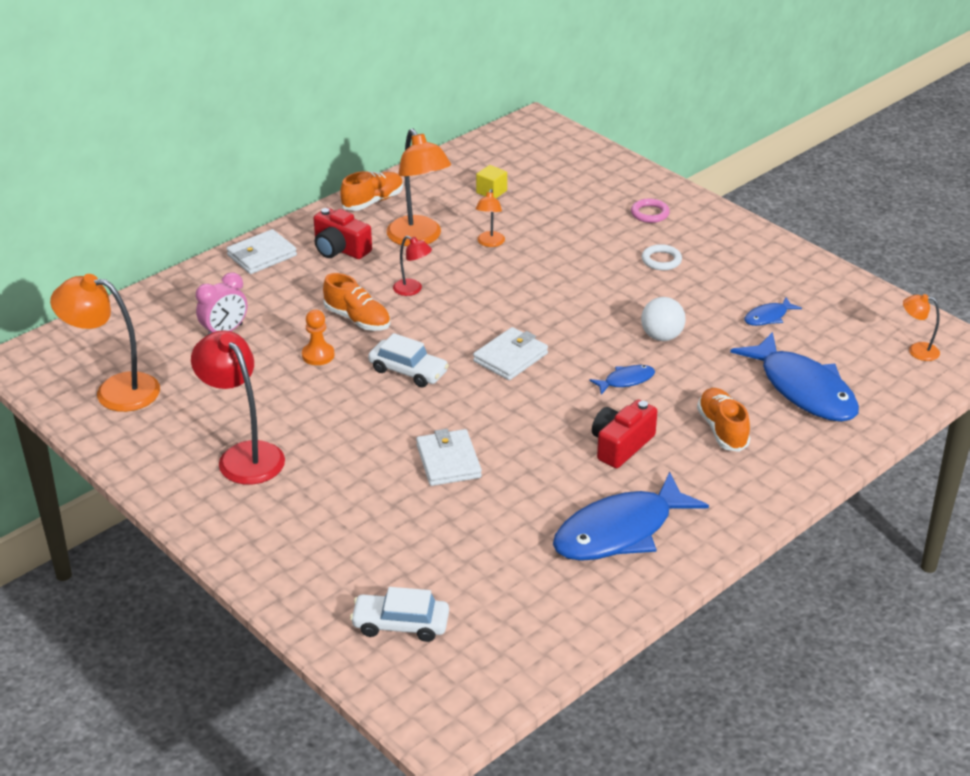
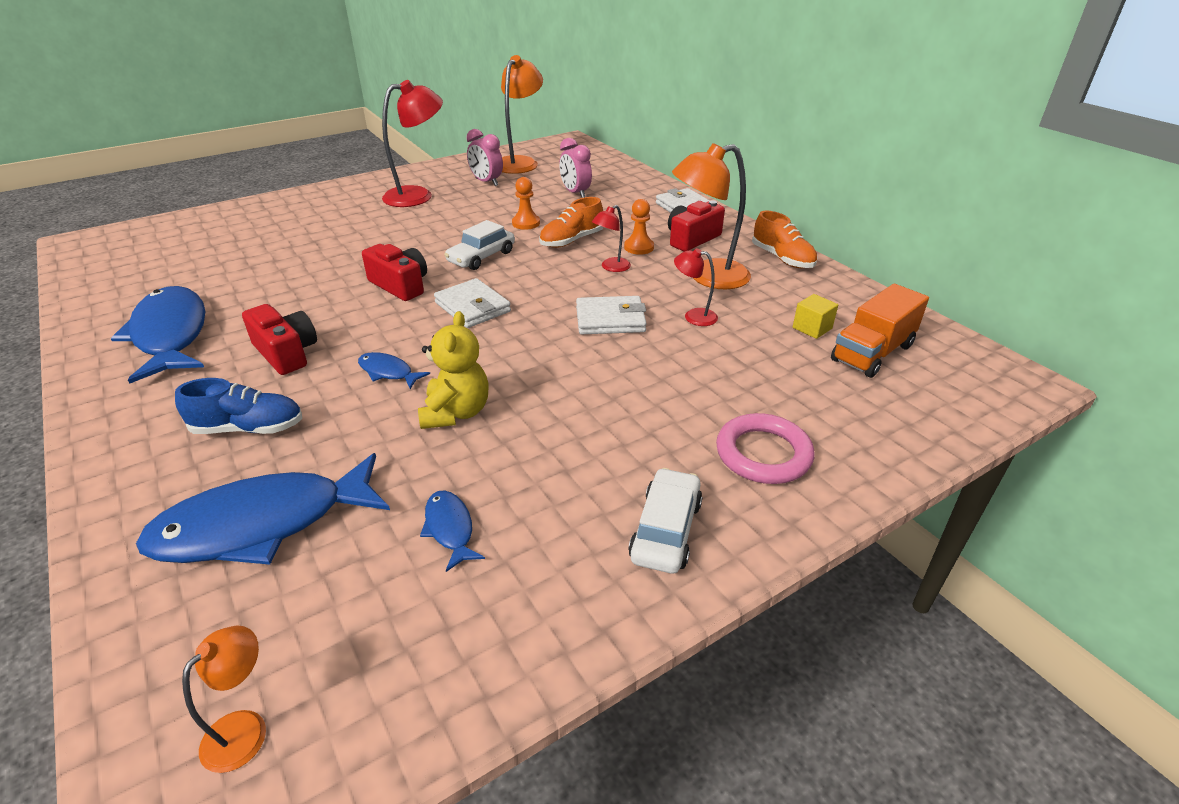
camera: 100 degrees right, 0 degrees up
white car [350,587,449,642] -> white car moved to [628,468,702,573]
white wallet [416,429,482,486] -> white wallet moved to [576,296,647,334]
orange lamp [476,189,505,247] -> red lamp [674,248,718,326]
blue fish [589,365,655,394] -> blue fish turned 135 degrees clockwise [358,352,430,389]
pink ring [631,199,670,223] -> pink ring [716,413,814,484], size x1.57
white ball [641,297,686,341] -> yellow teddy bear [418,311,489,429]
white ring [642,244,682,270] -> none
orange shoe [697,388,750,452] -> blue shoe [175,378,302,434]
none -> red camera [362,244,427,301]
none -> pink clock [467,129,503,186]
none -> orange pawn [624,199,654,255]
none -> orange truck [831,284,929,378]

